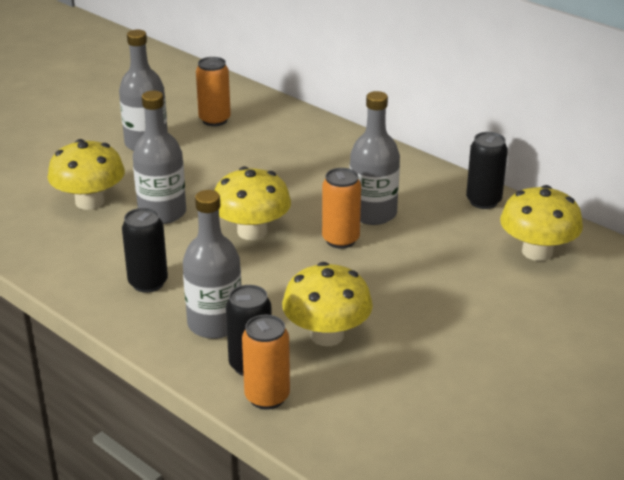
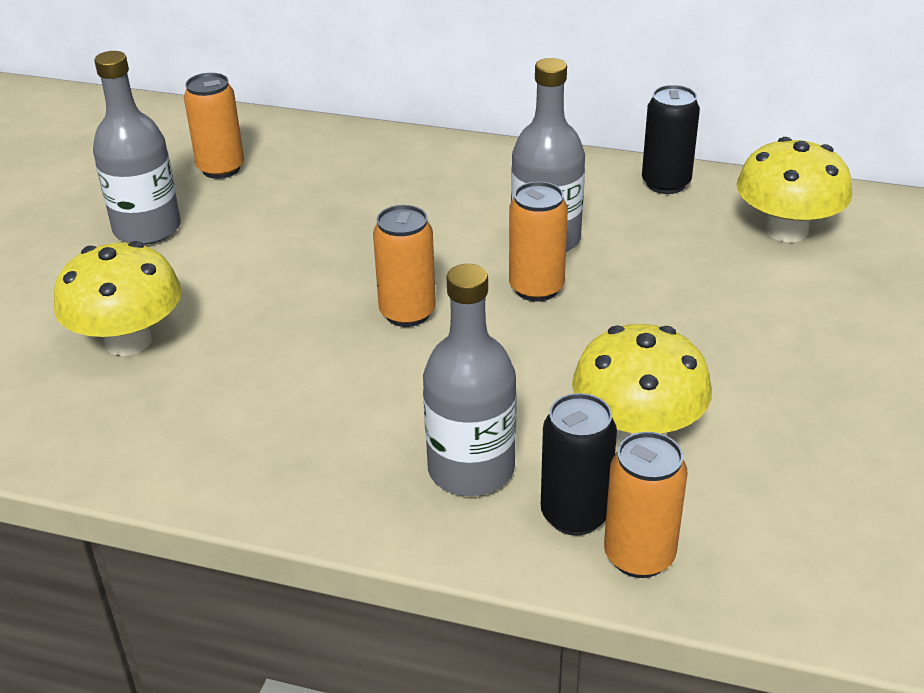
camera: 25 degrees left, 5 degrees up
black can [122,208,168,293] -> none
grey bottle [133,91,186,224] -> none
yellow mushroom [214,167,291,240] -> orange can [373,205,436,327]

